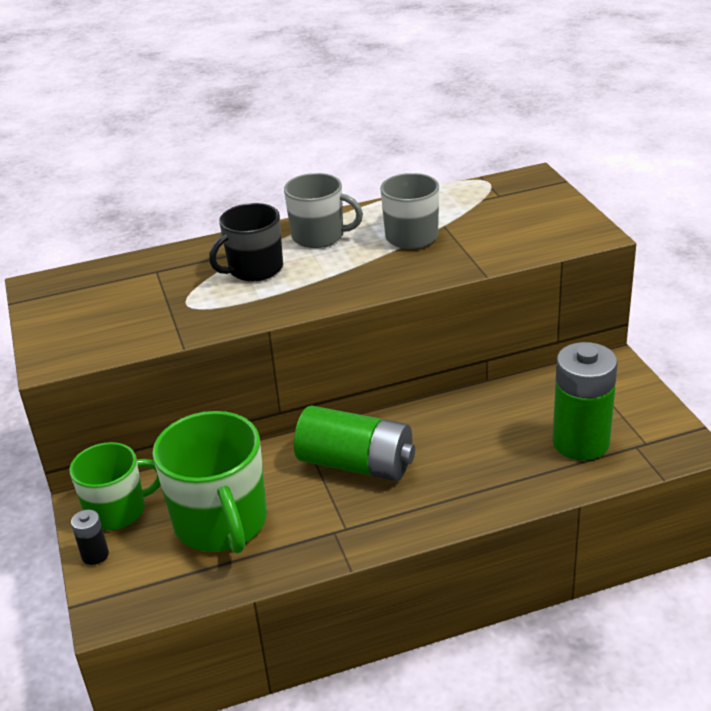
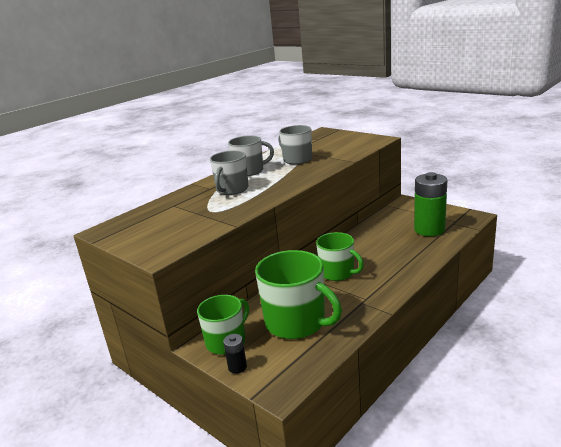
camera: 30 degrees left, 10 degrees down
black mug [209,203,283,281] -> grey mug [210,150,249,195]
green battery [294,405,415,481] -> green mug [316,232,364,281]

